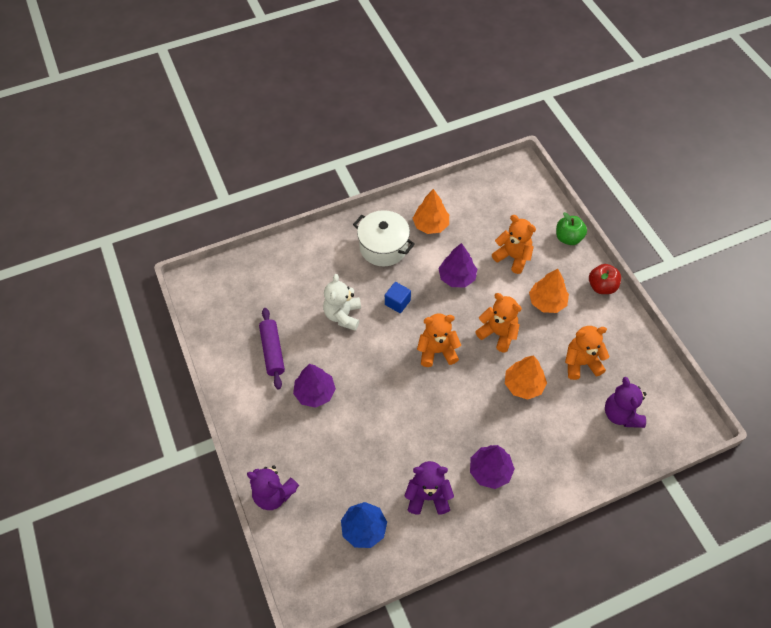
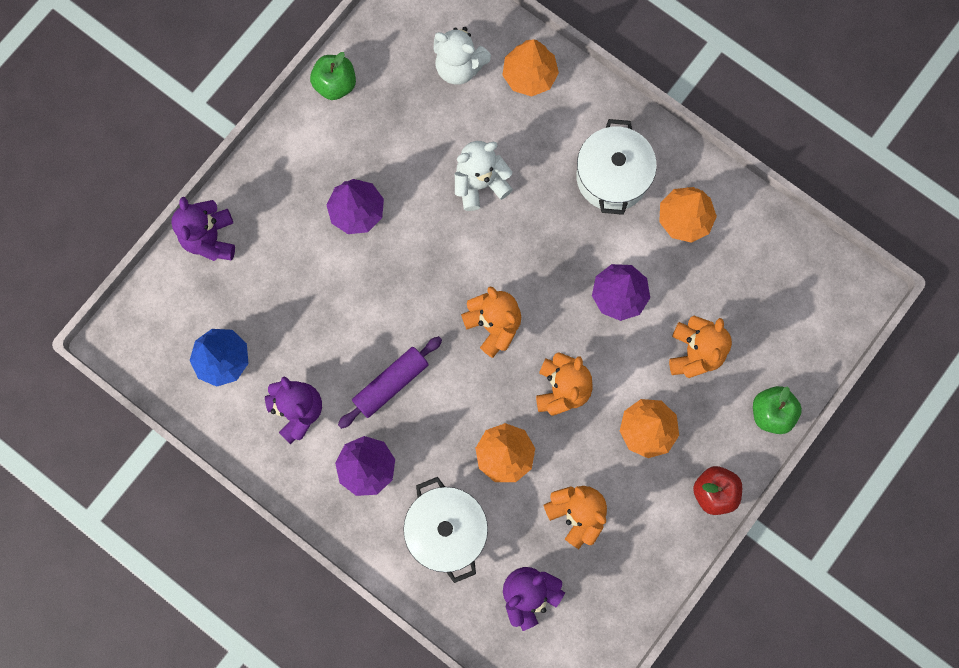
camera: 60 degrees right, 20 degrees up
purple rolling pin [259,308,285,390] -> purple rolling pin moved to [338,336,442,429]
blue cube [385,282,411,313] -> none
none -> green apple [310,52,356,100]
none -> white pot [403,477,488,583]
none -> white teddy bear [433,27,491,85]
none -> orange tree [502,39,559,96]

